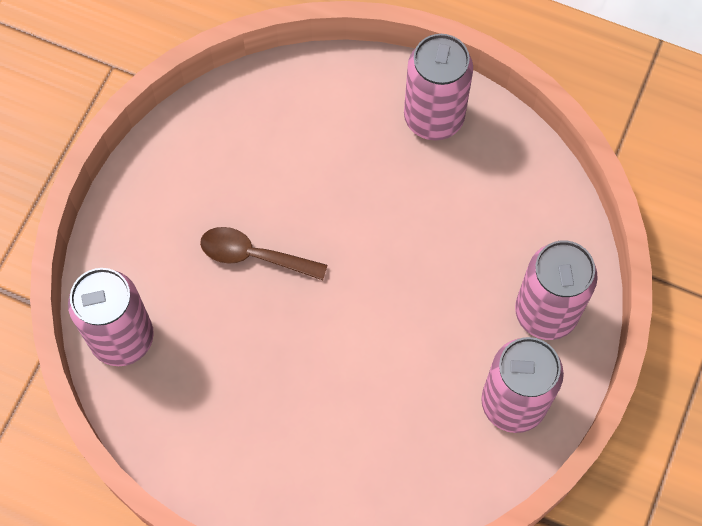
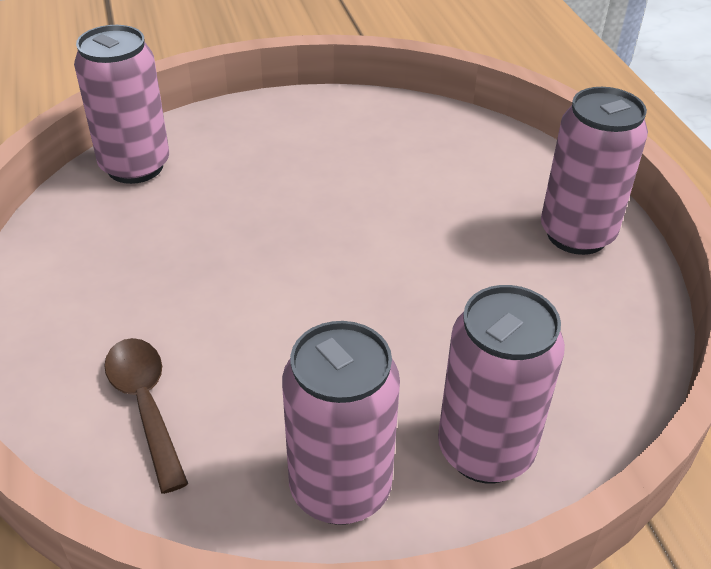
camera: 50 degrees right, 25 degrees down
brown spoon [200,227,327,280] -> brown spoon moved to [104,338,188,494]

